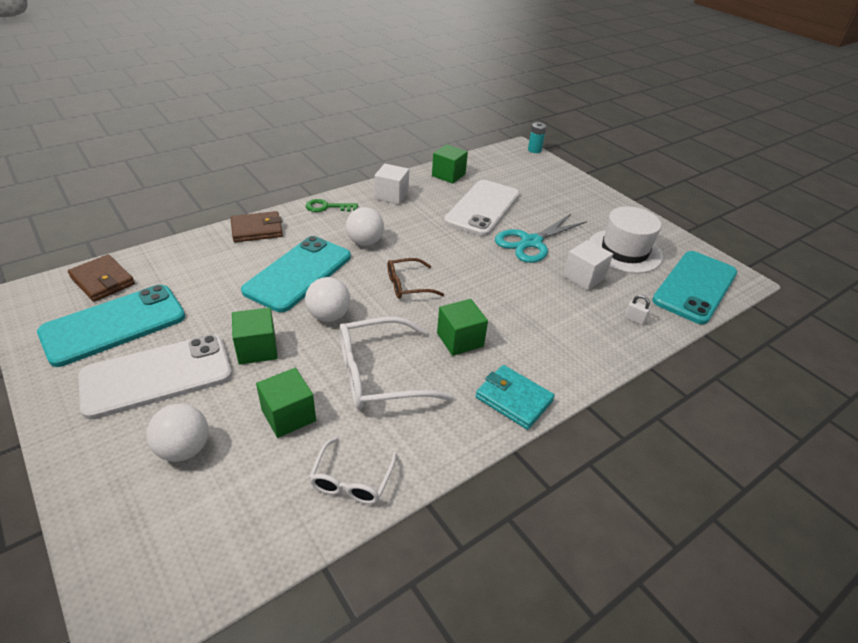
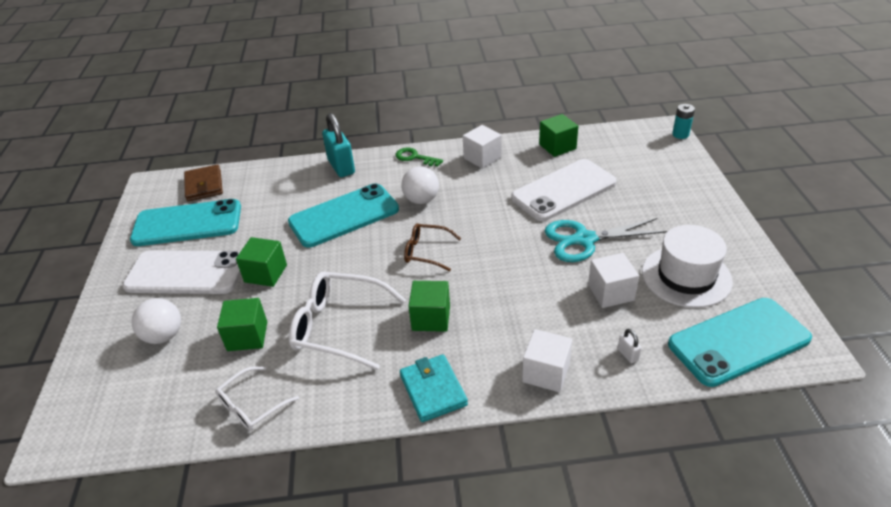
camera: 35 degrees right, 0 degrees up
brown wallet [231,211,283,242] -> turquoise padlock [322,113,355,177]
white ball [305,277,350,322] -> none
none -> white cube [522,329,572,392]

